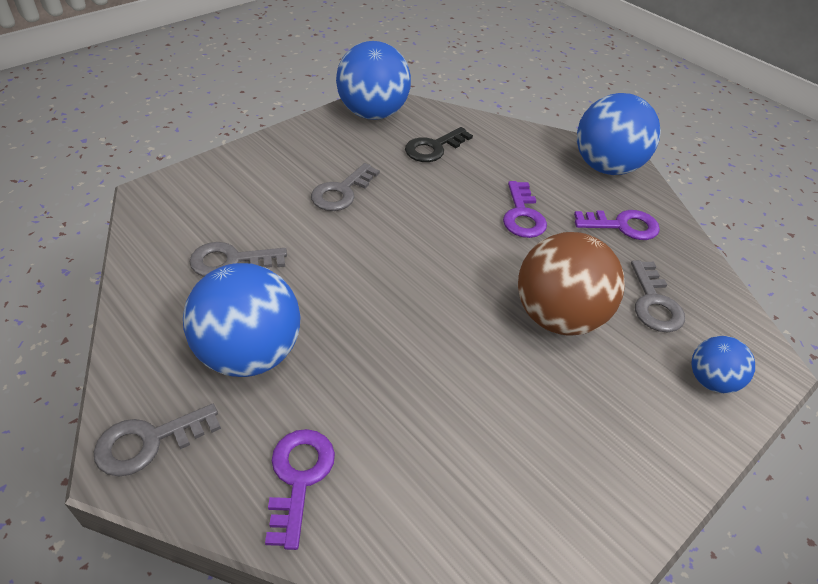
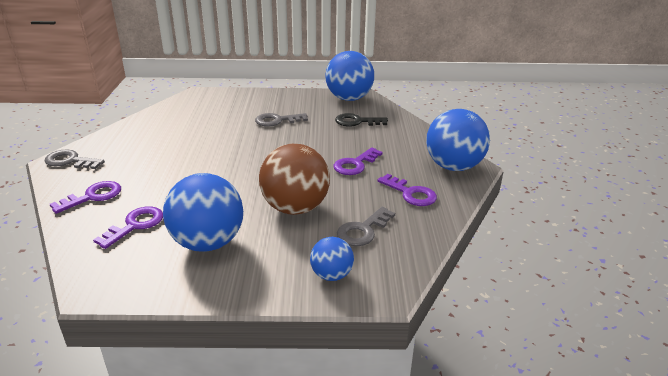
camera: 45 degrees right, 15 degrees down
blue ball [183,263,301,377] -> blue ball moved to [163,173,243,252]
grey key [189,242,287,277] -> none
none -> purple key [93,206,163,249]

